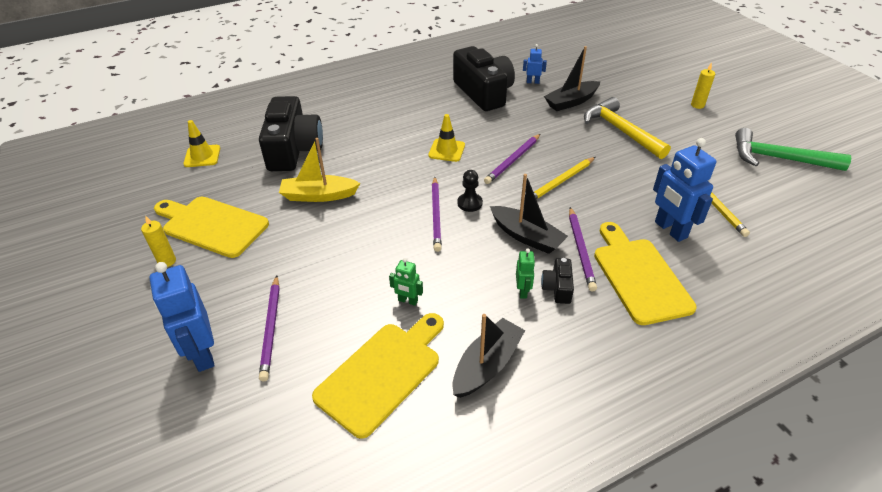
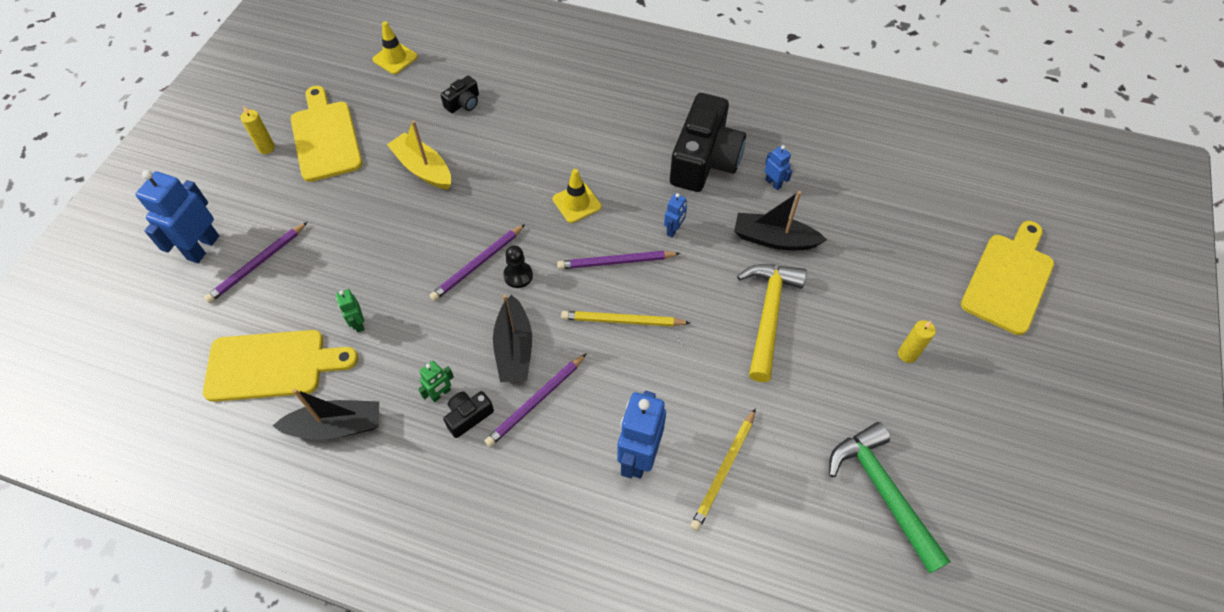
camera: 45 degrees right, 15 degrees up
black camera [259,96,323,171] -> black camera [441,76,479,113], size x0.44
yellow cutting board [594,222,697,325] -> yellow cutting board moved to [961,221,1054,335]
none -> blue robot [664,193,687,238]

